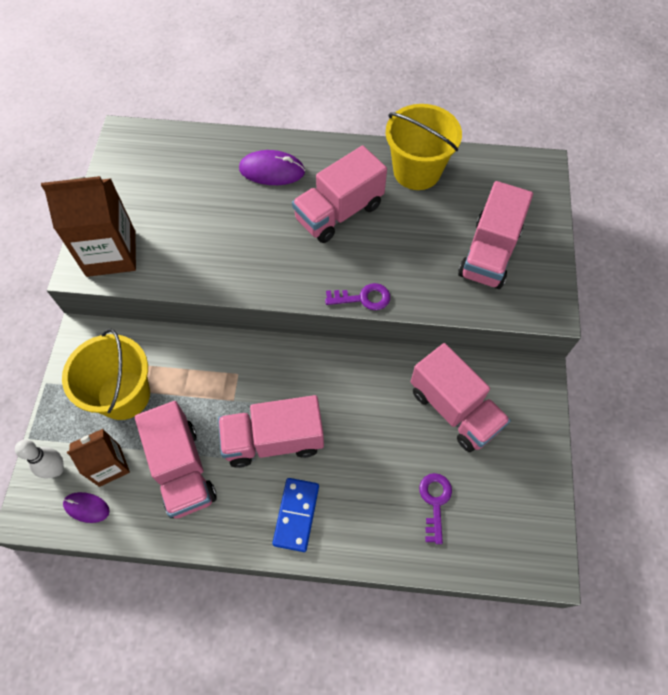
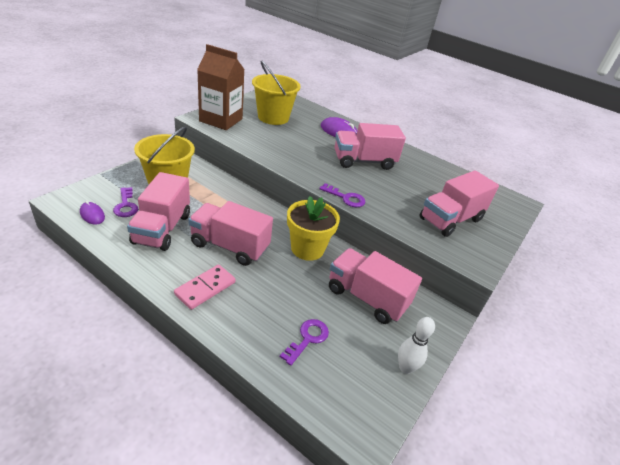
camera: 25 degrees right, 25 degrees down
white bowling pin [15,440,64,479] -> white bowling pin moved to [398,317,435,374]
brown carton [67,429,130,487] -> purple key [113,187,138,217]
blue domino [272,478,319,552] -> pink domino [174,265,236,310]
yellow bucket [385,104,462,190] -> yellow bucket moved to [252,61,301,125]
pink truck [411,343,511,452] -> pink truck turned 135 degrees clockwise [329,248,422,324]
none -> yellow flower pot [287,196,340,261]

